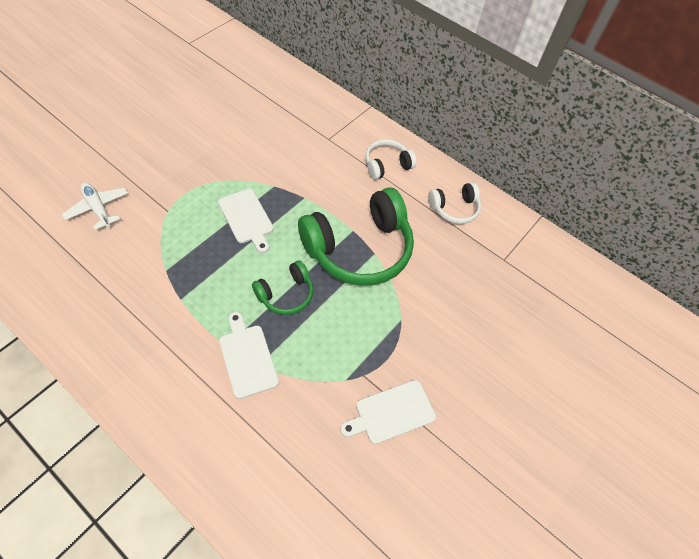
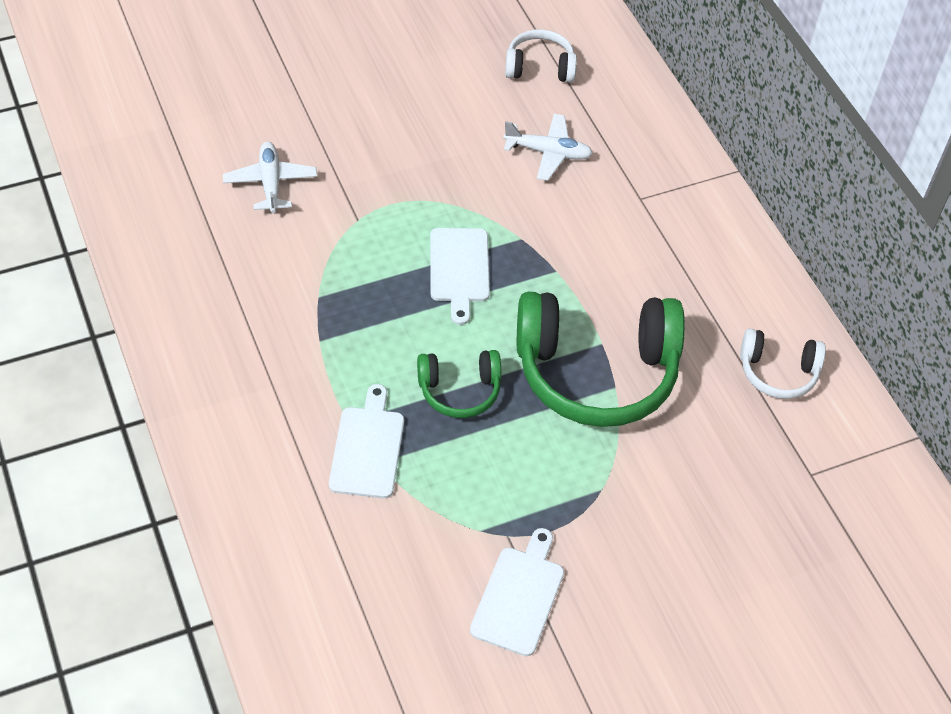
camera: 30 degrees right, 5 degrees down
white cutting board [341,380,436,444] -> white cutting board turned 105 degrees clockwise [470,528,564,656]
white headphones [366,139,417,180] -> white headphones moved to [505,29,577,83]
none -> white plane [503,114,593,181]

